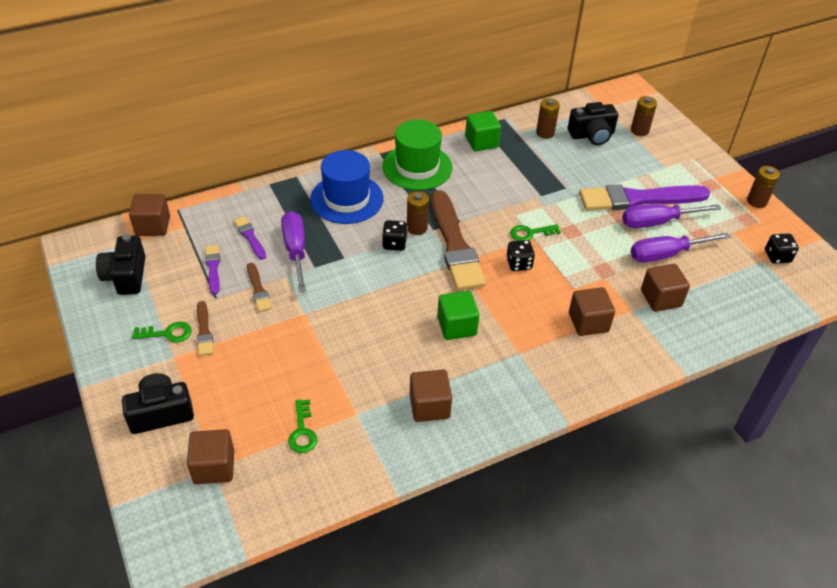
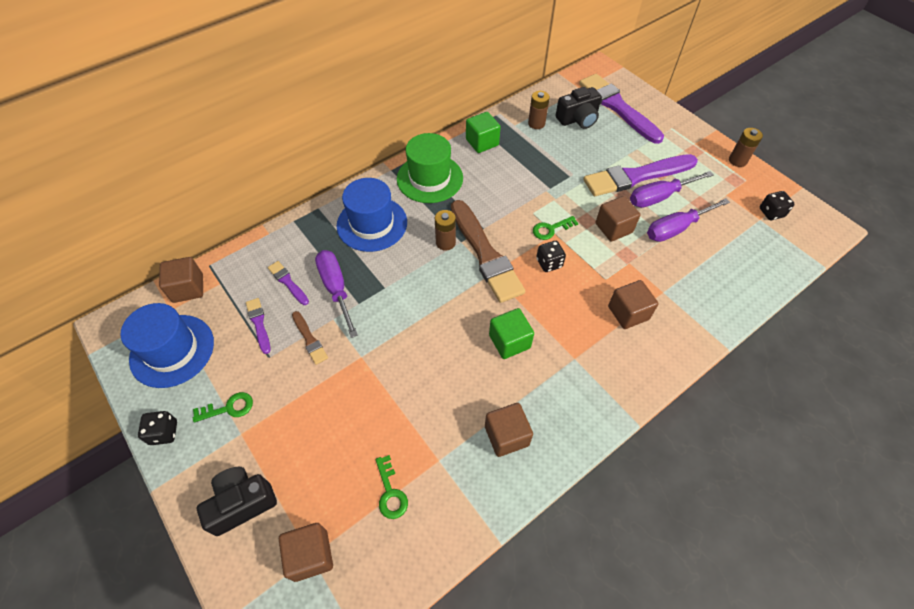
camera: 10 degrees left, 10 degrees up
black camera [96,234,146,295] -> blue hat [120,303,214,388]
brown brush [196,301,214,356] -> none
black dice [382,220,408,251] -> black dice moved to [138,411,177,445]
brown battery [631,96,657,136] -> purple brush [579,74,664,144]
brown cube [641,264,690,312] -> brown cube moved to [596,196,640,241]

